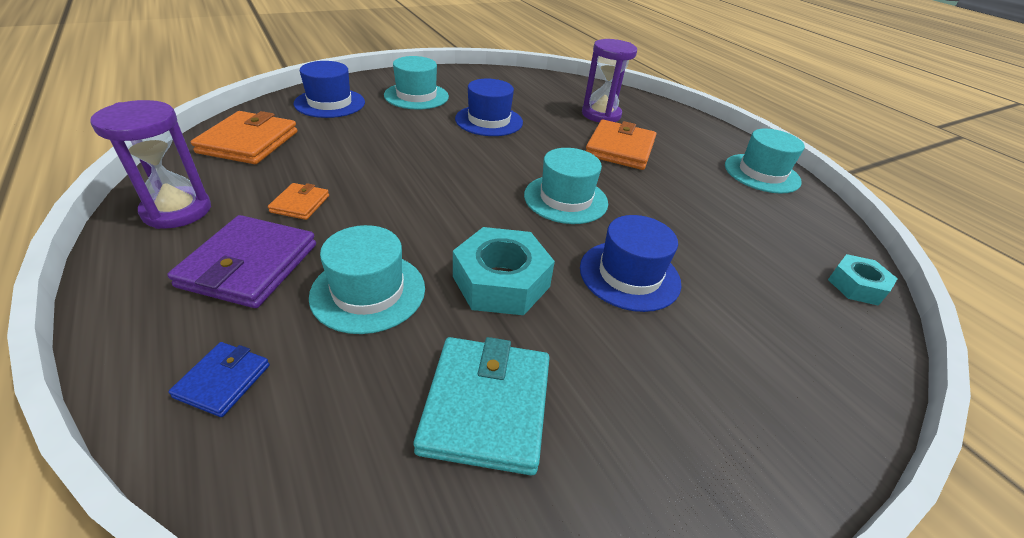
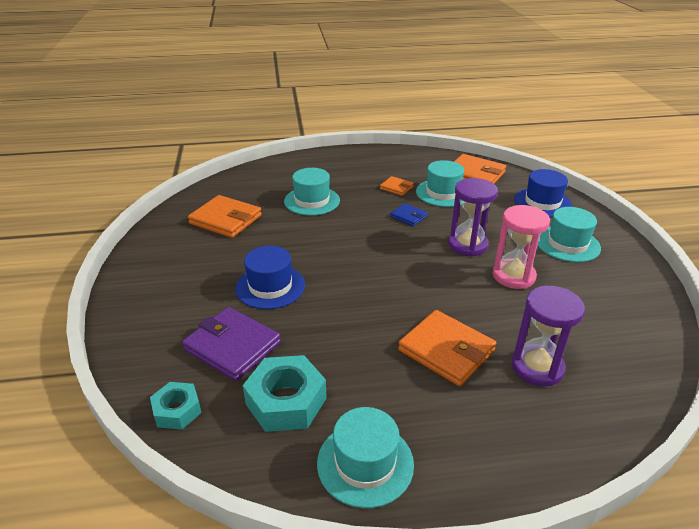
camera: 115 degrees right, 5 degrees down
purple hourglass [90,100,211,229] -> purple hourglass moved to [448,178,498,257]
purple wallet [167,215,316,308] -> purple wallet moved to [182,307,281,381]
blue wallet [168,342,270,417] -> blue wallet moved to [390,203,428,226]
turquoise wallet [414,337,549,475] -> orange wallet [188,195,262,238]
turquoise nut [453,227,555,315] -> turquoise nut moved to [243,355,327,432]
blue hat [455,78,523,136] -> pink hourglass [493,205,550,289]
turquoise hat [524,148,608,224] -> turquoise hat moved to [416,160,464,207]

